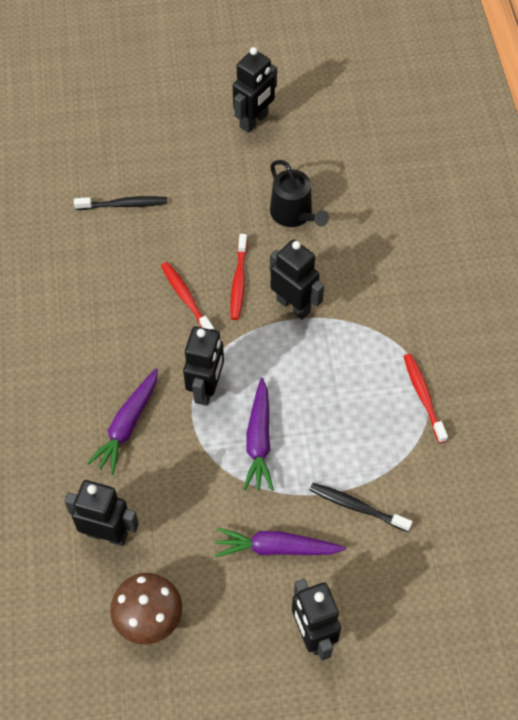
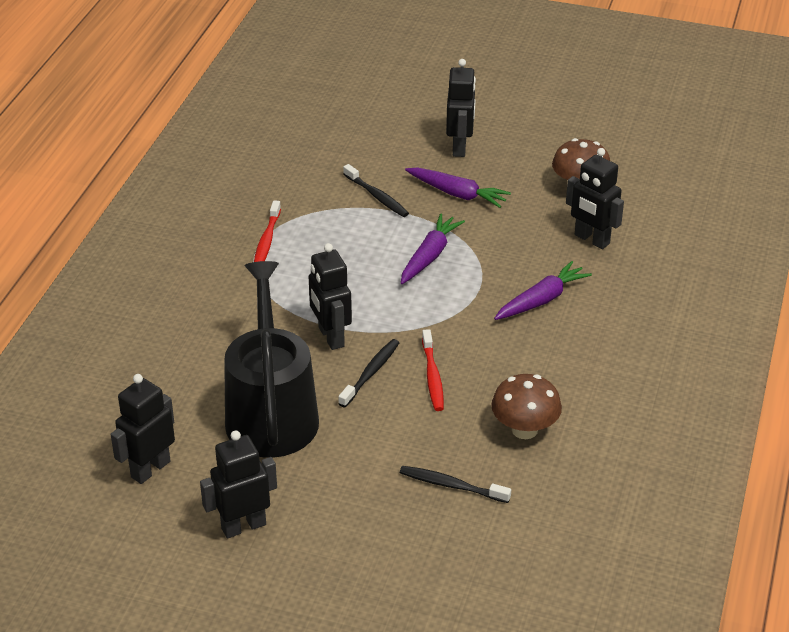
camera: 155 degrees left, 20 degrees down
black robot [183,326,224,406] -> black robot moved to [111,374,175,484]
red toothbrush [230,234,247,320] -> black toothbrush [338,339,399,408]
black watering can [270,160,329,227] -> black watering can [224,261,319,458], size x1.86
none -> brown mushroom [491,374,562,439]

